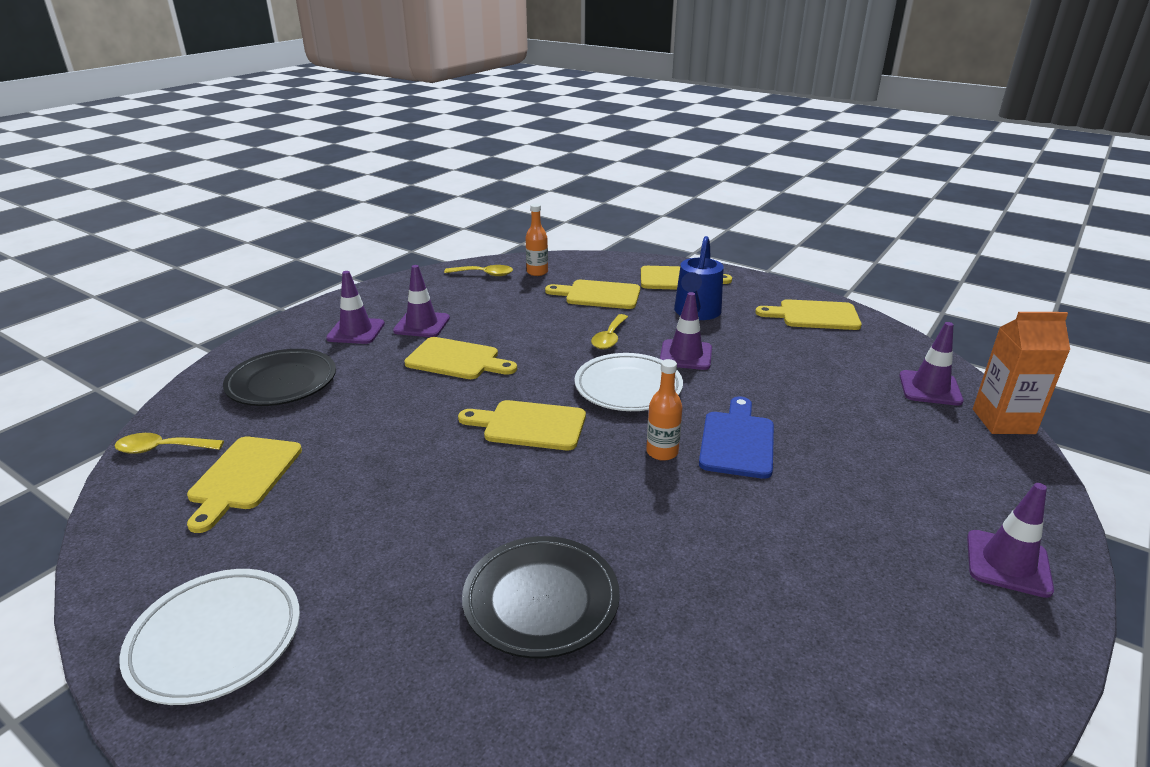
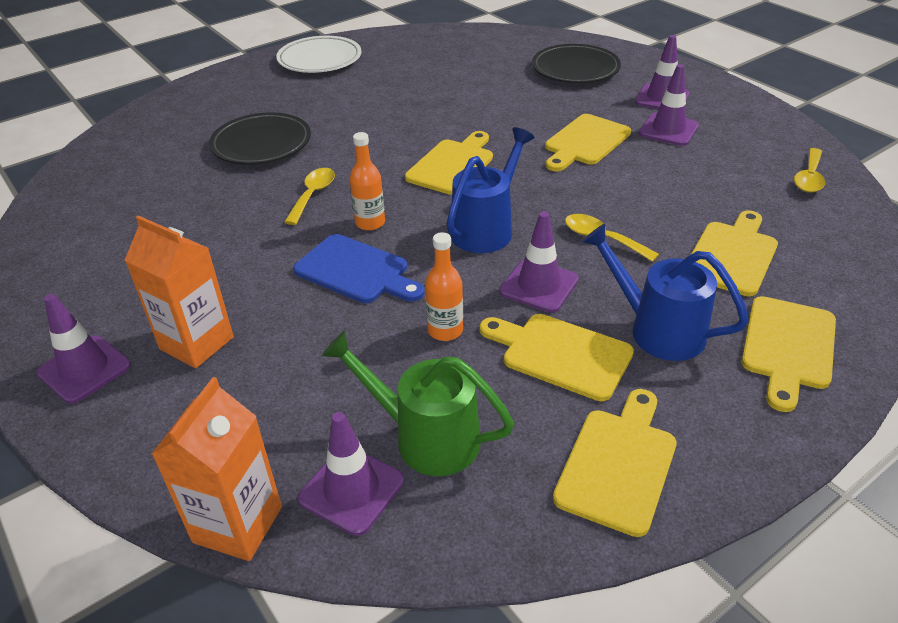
camera: 110 degrees right, 10 degrees up
yellow spoon [115,433,224,454] -> yellow spoon moved to [284,168,335,225]
yellow cutting board [187,437,302,533] -> yellow cutting board moved to [480,314,634,401]
orange bottle [526,204,548,276] -> orange bottle moved to [425,232,463,341]
white plate [575,353,683,411] -> blue watering can [446,127,535,253]
none -> orange carton [125,215,234,368]
none -> green watering can [322,331,514,476]

